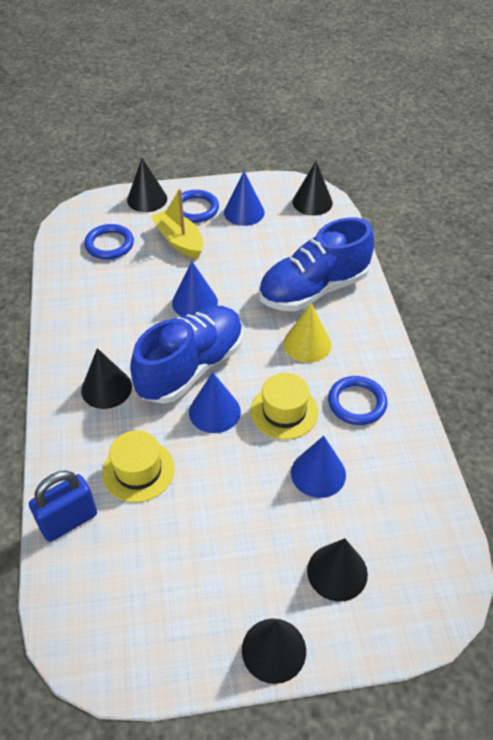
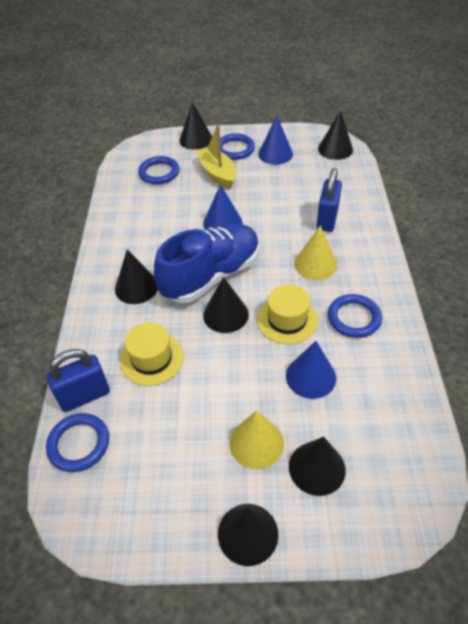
camera: 10 degrees right, 0 degrees up
blue cone [189,372,241,433] -> black cone [203,277,249,333]
blue shoe [259,217,374,311] -> blue padlock [317,168,342,232]
none -> blue ring [46,413,109,472]
none -> yellow cone [229,410,284,469]

